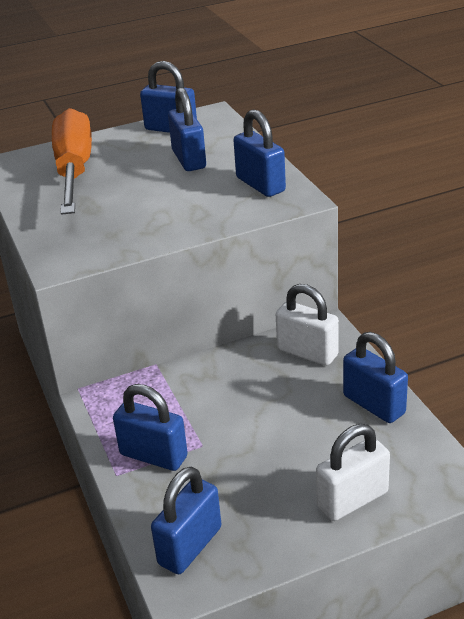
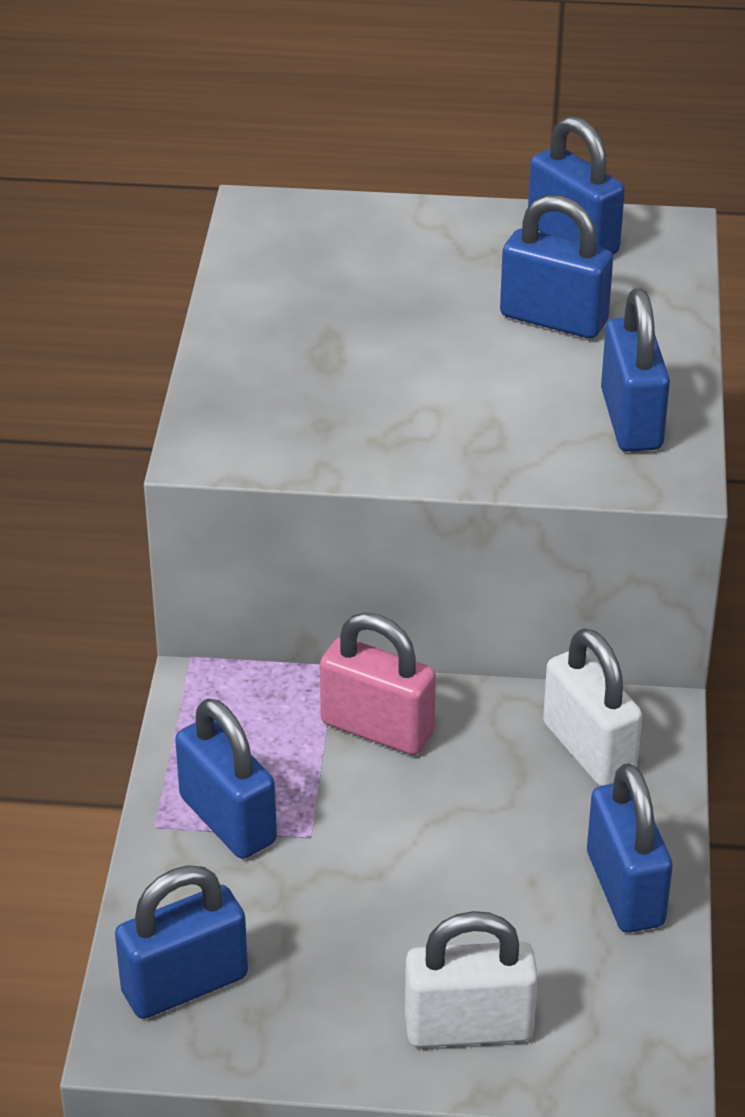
camera: 25 degrees right, 5 degrees up
orange screwdriver [52,108,92,215] -> none
blue padlock [168,87,206,171] -> blue padlock turned 75 degrees counterclockwise [500,195,613,339]
none -> pink padlock [320,613,436,755]

